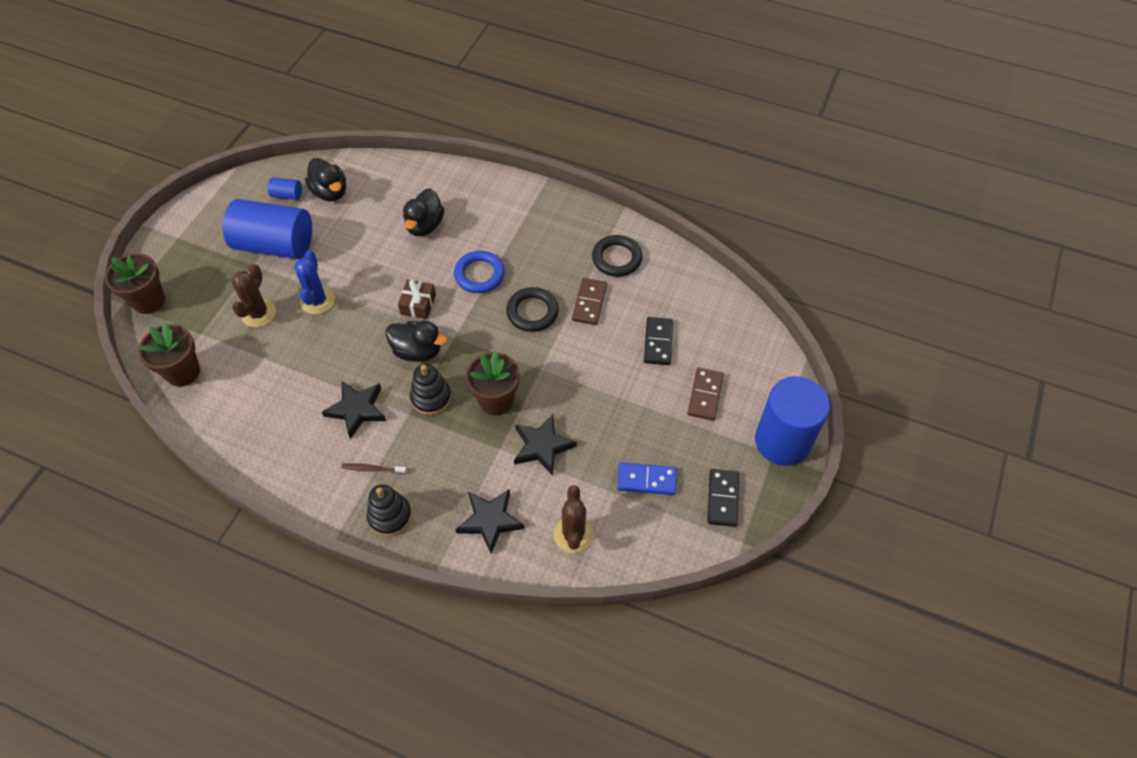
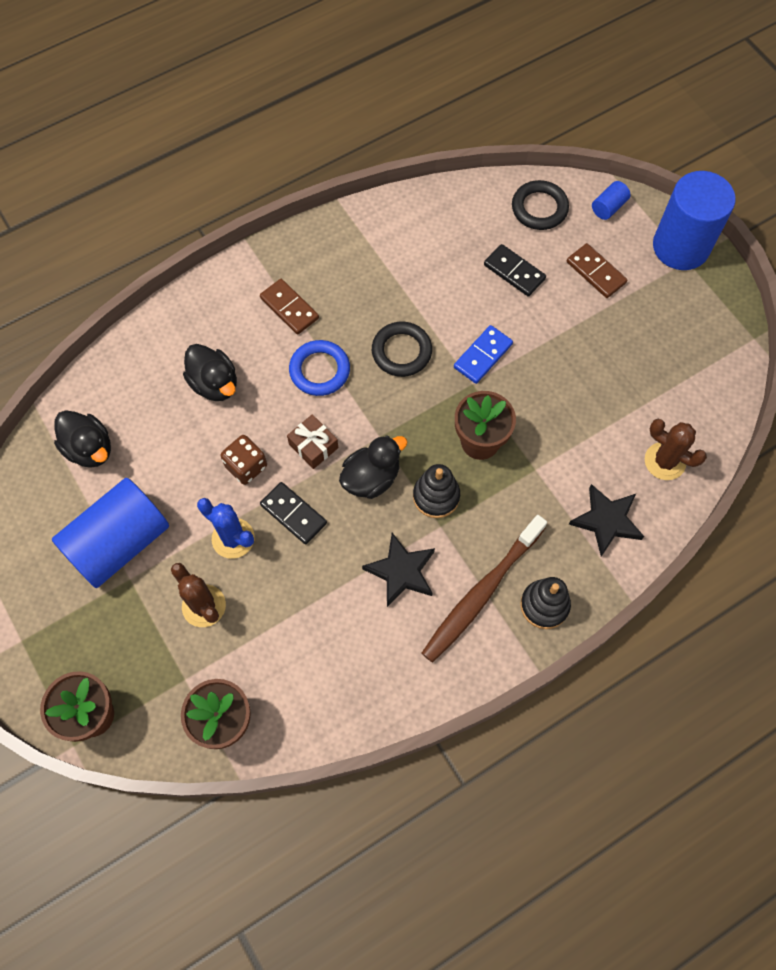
camera: 55 degrees left, 10 degrees up
blue cylinder [268,177,302,200] -> blue cylinder moved to [592,181,631,220]
black duck [305,158,346,201] -> black duck turned 45 degrees clockwise [54,410,111,468]
brown toothbrush [341,463,407,474] -> brown toothbrush [422,515,547,663], size x2.42
black star [514,414,576,476] -> none
brown domino [572,278,607,325] -> brown domino moved to [260,279,319,335]
black ring [592,235,643,277] -> black ring moved to [512,180,569,230]
blue domino [617,463,677,495] -> blue domino moved to [454,325,513,384]
black domino [707,469,739,527] -> black domino moved to [260,482,327,545]
none -> brown dice [221,435,267,485]

